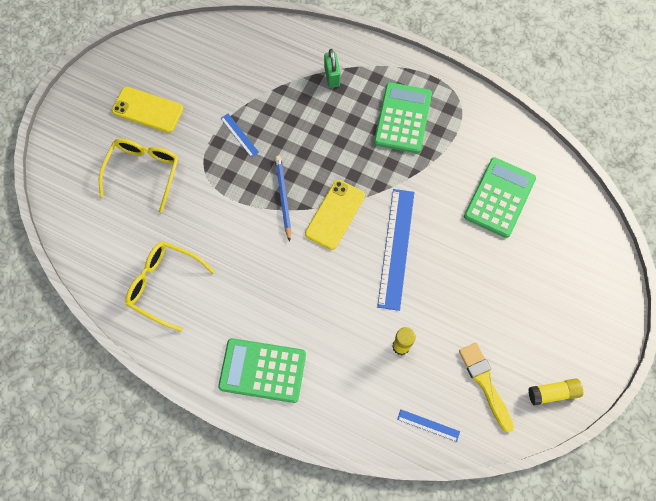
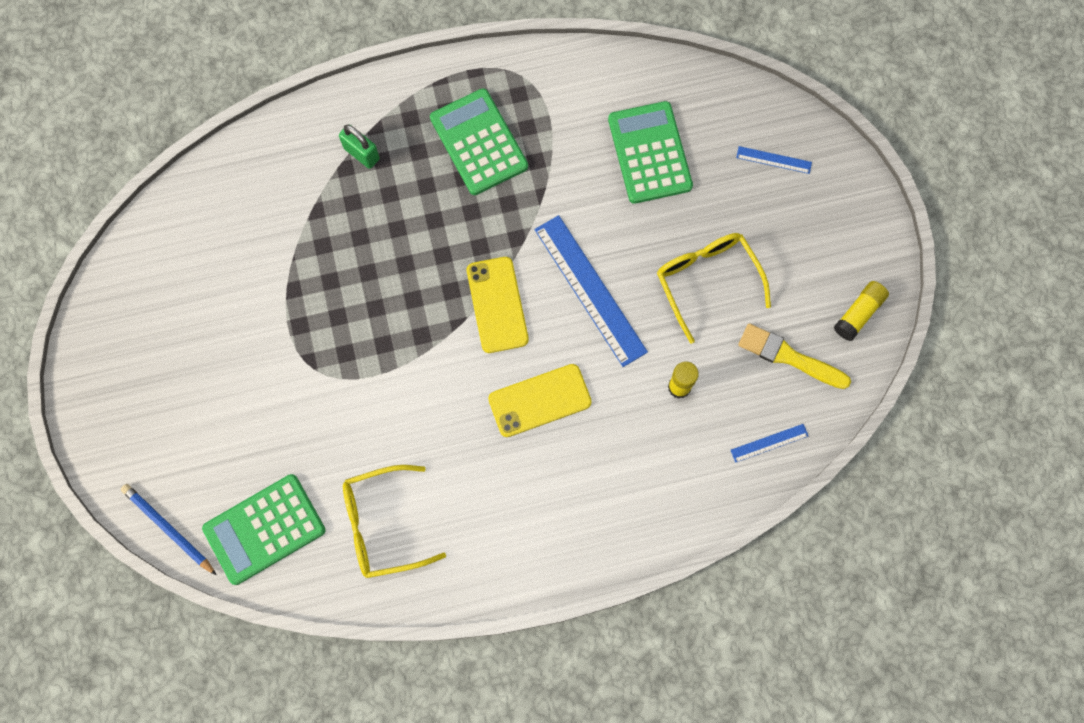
camera: 40 degrees left, 5 degrees up
yellow glasses [99,138,179,212] -> yellow glasses moved to [657,233,771,344]
yellow phone [112,87,183,133] -> yellow phone moved to [488,364,592,437]
green calculator [218,338,306,403] -> green calculator moved to [202,474,326,585]
blue ruler [221,114,259,157] -> blue ruler moved to [736,146,812,174]
blue pencil [275,156,291,242] -> blue pencil moved to [121,484,216,575]

